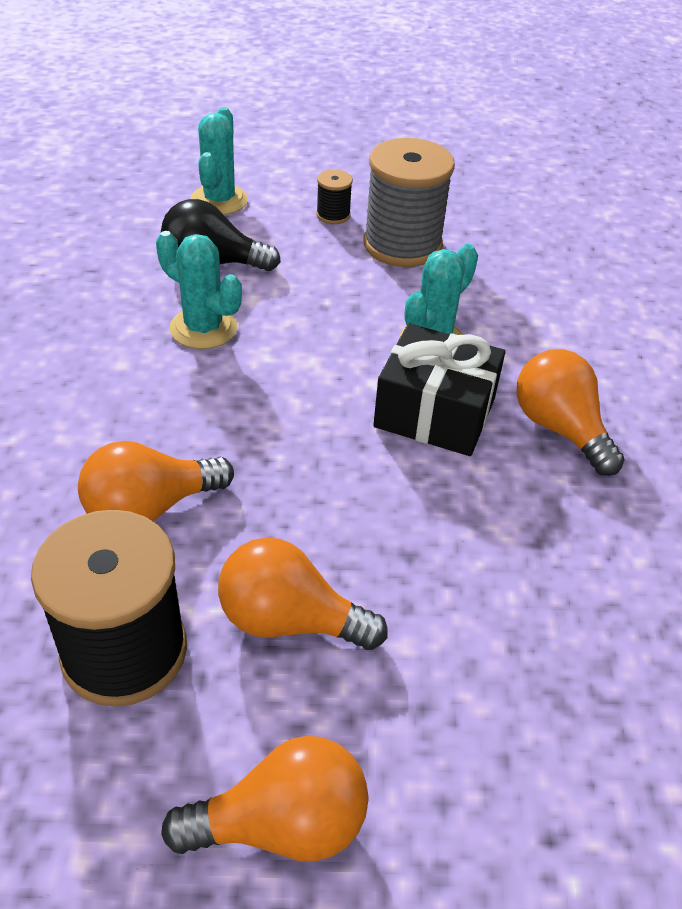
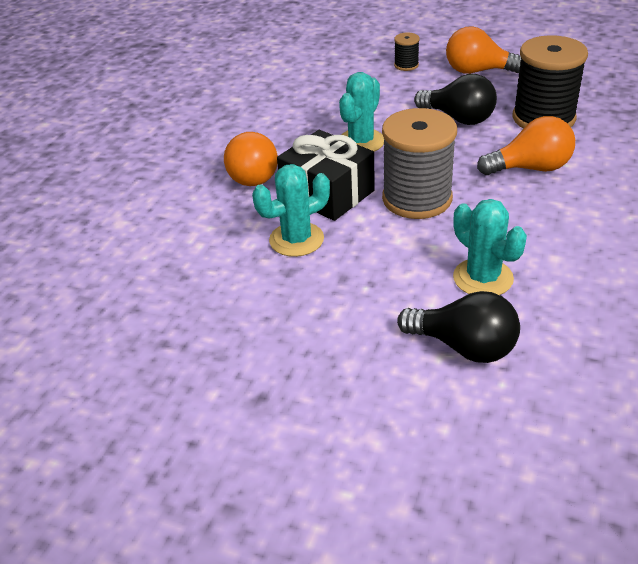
camera: 155 degrees left, 5 degrees down
turquoise cactus [191,107,248,215] -> turquoise cactus moved to [339,72,384,152]
orange light bulb [218,538,388,650] -> black light bulb [414,74,497,125]
black spool [316,169,353,224] -> black spool moved to [394,33,420,71]
grey spool [363,138,455,267] -> grey spool moved to [382,108,457,219]

